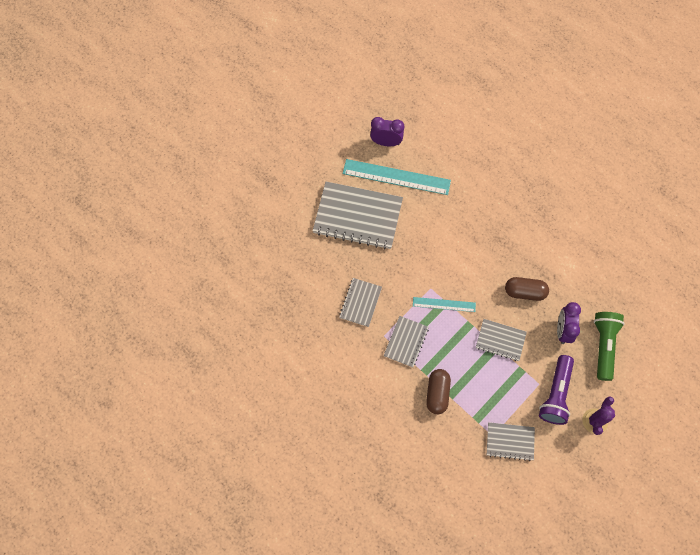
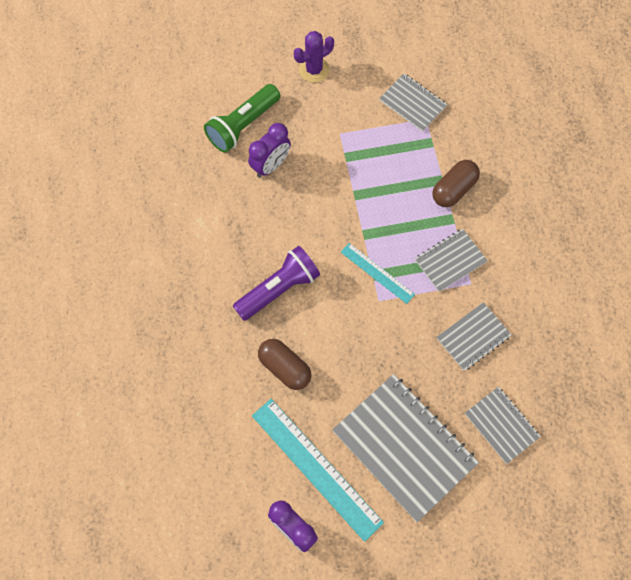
camera: 145 degrees left, 0 degrees up
grey notebook [476,319,527,361] -> grey notebook moved to [465,387,541,464]
brown capsule [505,277,549,301] -> brown capsule moved to [258,339,311,390]
purple flashlight [539,355,574,425] -> purple flashlight moved to [233,246,320,321]

